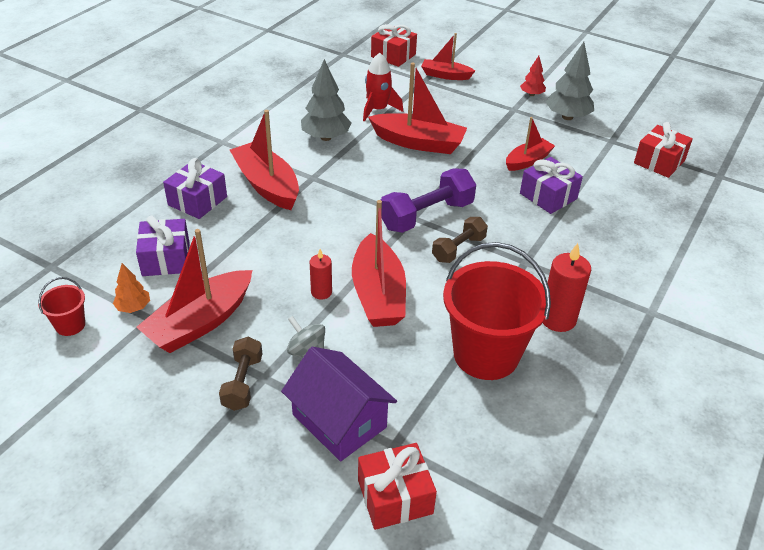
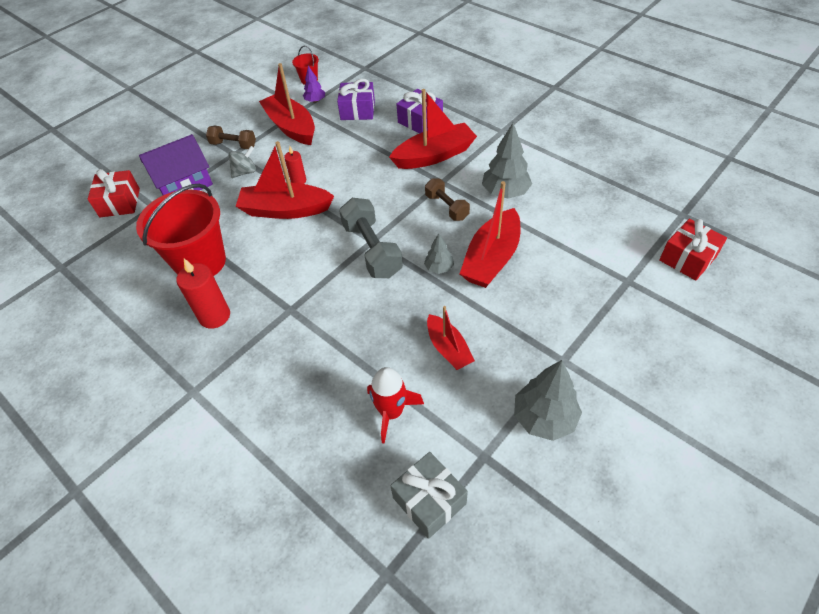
camera: 105 degrees right, 10 degrees up
orange tree [113,263,150,313] -> purple tree [303,66,325,103]
red rocket [363,53,403,122] -> red rocket moved to [367,367,424,444]
purple dumbbell [381,168,476,233] -> grey dumbbell [339,198,403,278]
red boat [421,33,475,80] -> none
brown dumbbell [432,217,488,263] -> brown dumbbell moved to [425,178,470,221]
red tree [520,56,546,96] -> none
purple gift [520,157,583,214] -> none
red gift [634,122,693,178] -> grey gift [390,452,468,539]
none -> grey tree [424,233,454,274]

